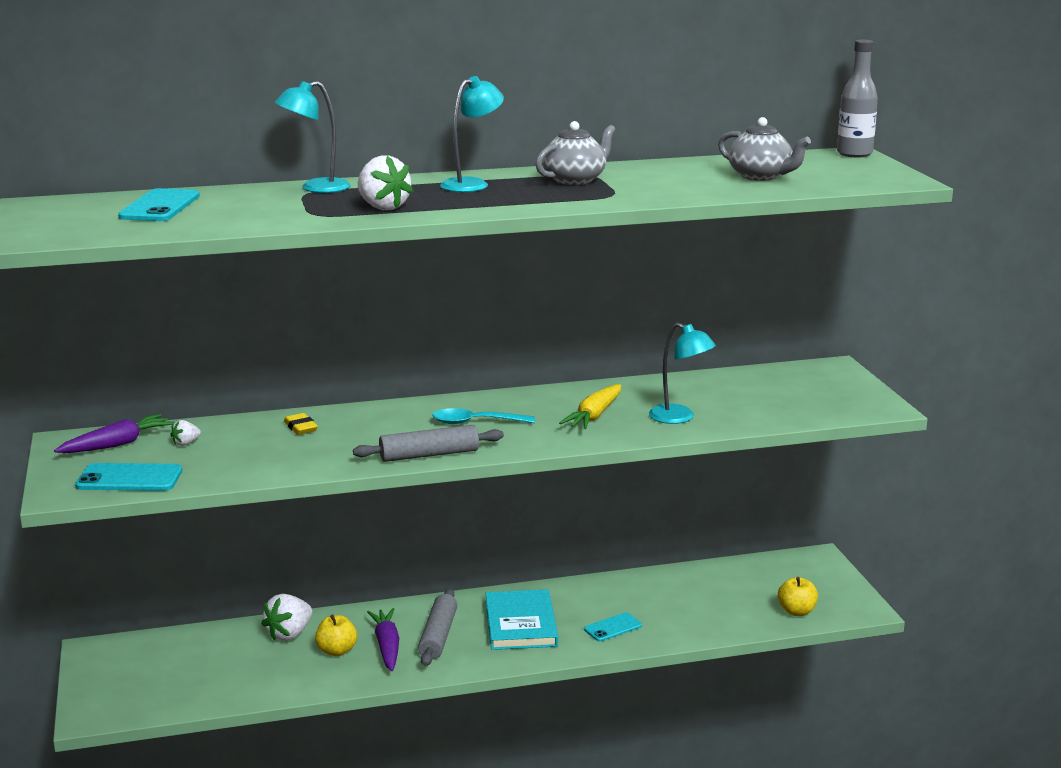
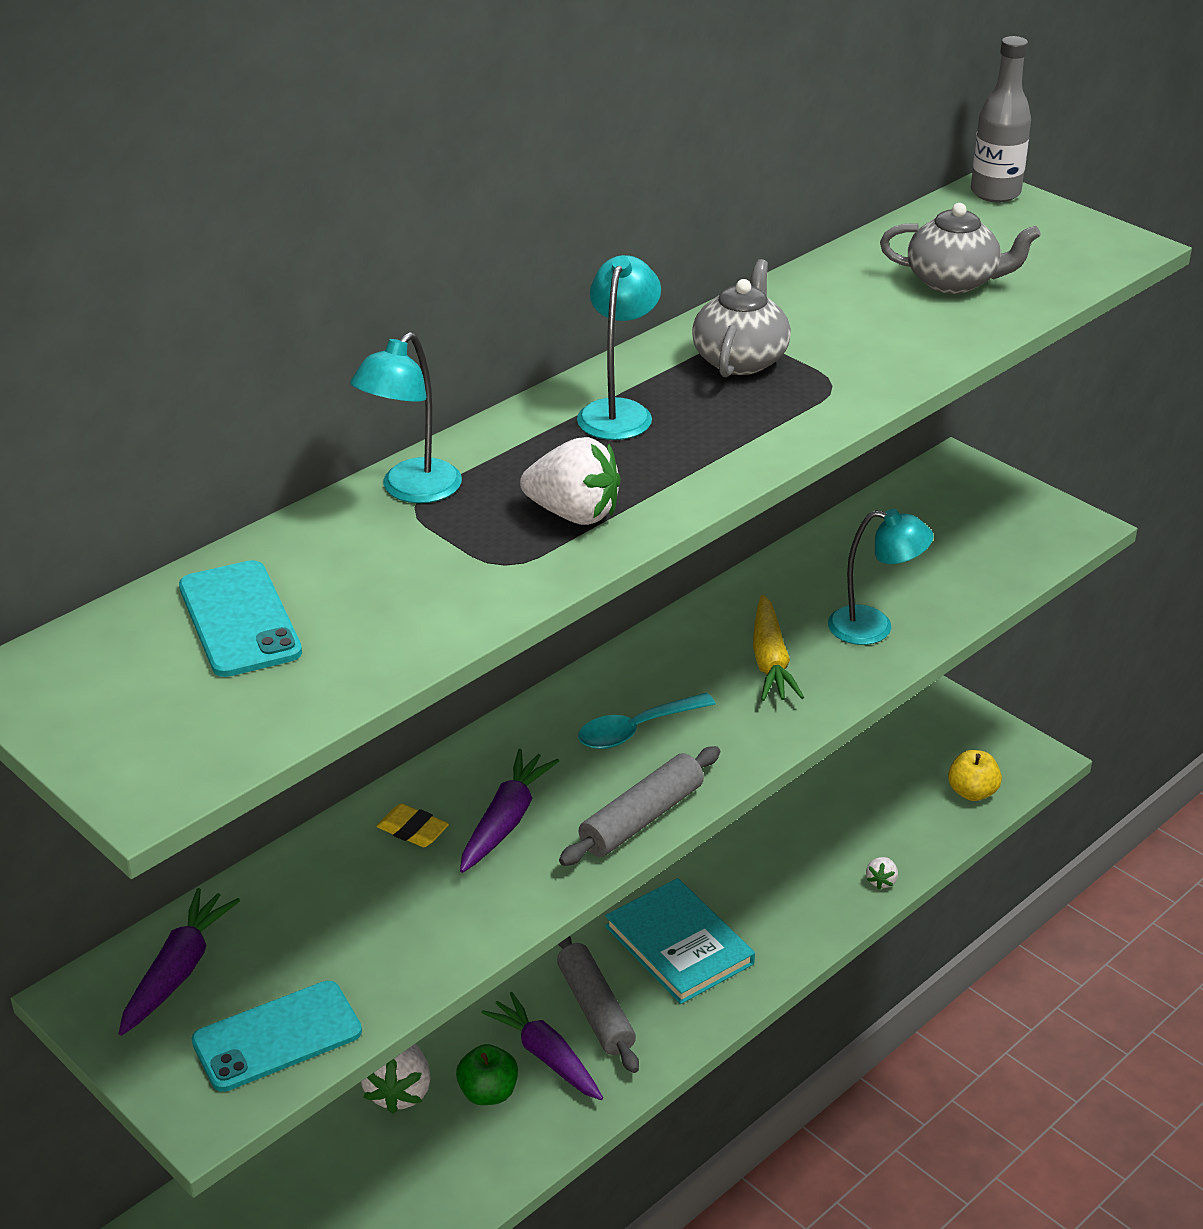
camera: 30 degrees left, 15 degrees up
white strawberry [170,420,201,446] -> white strawberry moved to [866,857,898,889]
yellow apple [315,614,357,656] -> green apple [456,1044,518,1105]
turquoise phone [584,612,642,642] -> none
none -> purple carrot [460,749,559,873]

